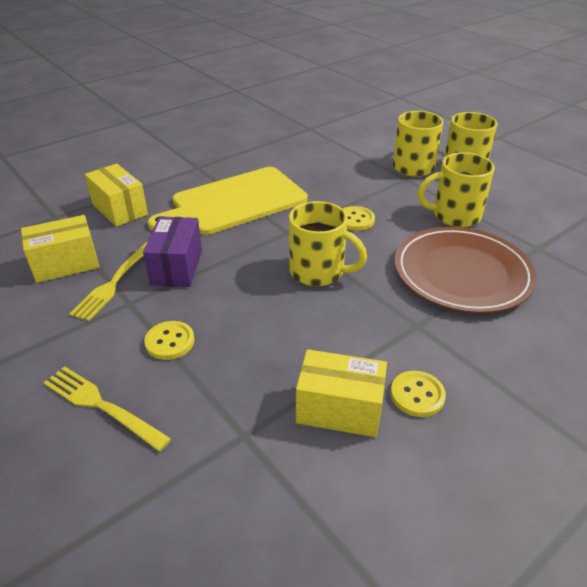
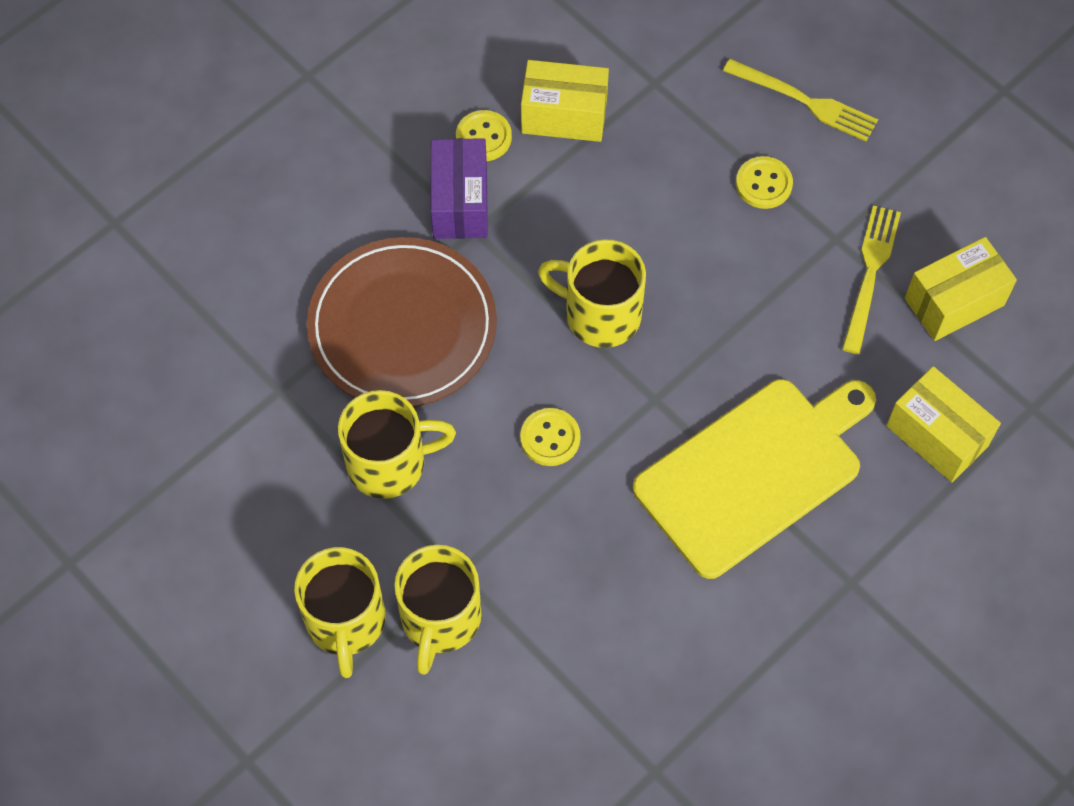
camera: 175 degrees right, 25 degrees up
purple box [143,217,202,287] -> purple box moved to [431,138,488,239]

